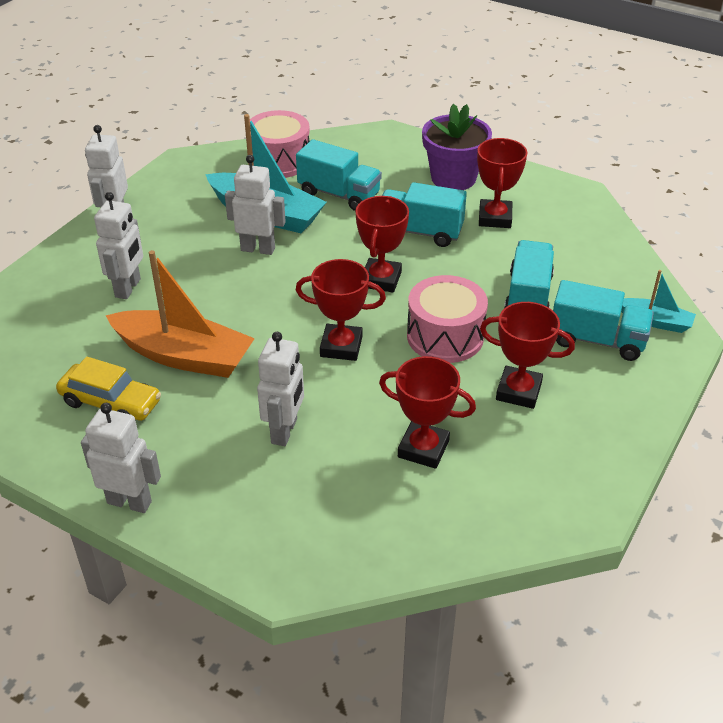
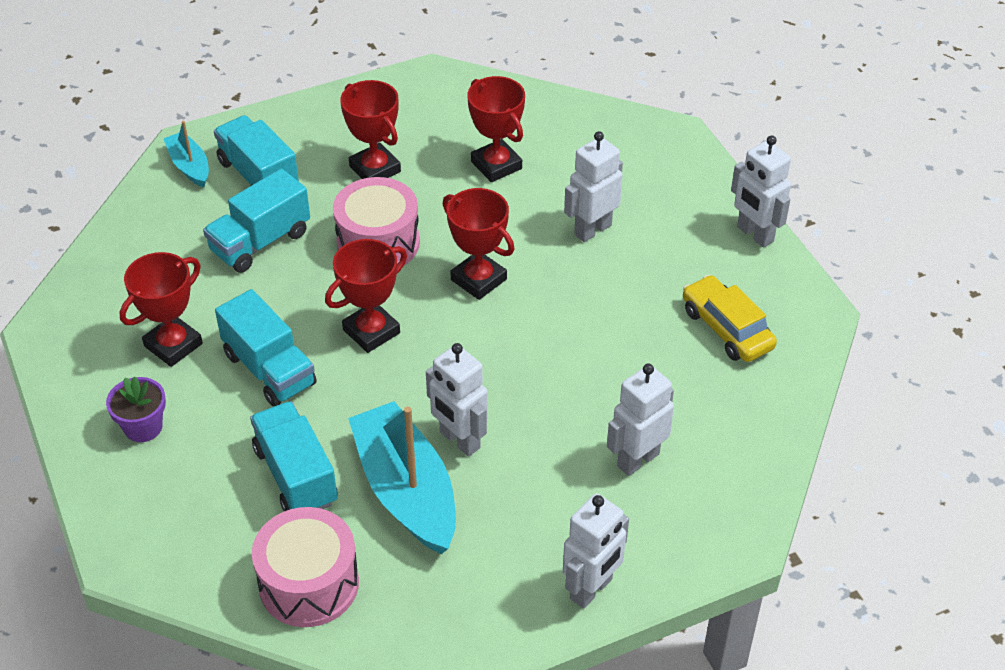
camera: 145 degrees left, 5 degrees up
orange boat [105,250,255,378] -> none
purple flower pot [422,104,492,190] -> purple flower pot [106,377,166,442], size x0.59

